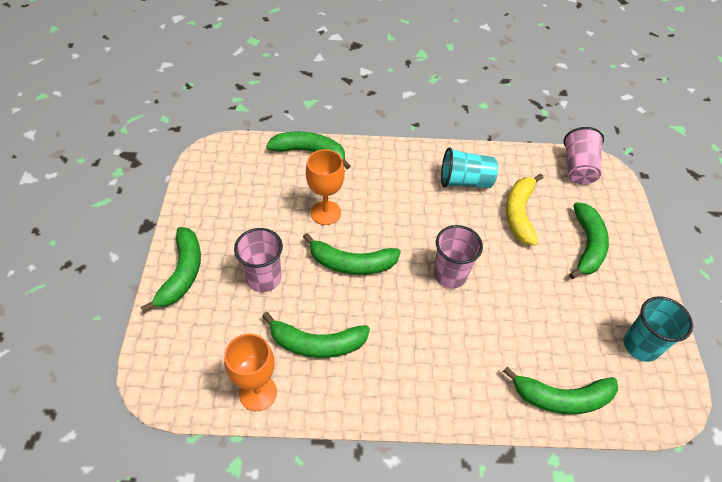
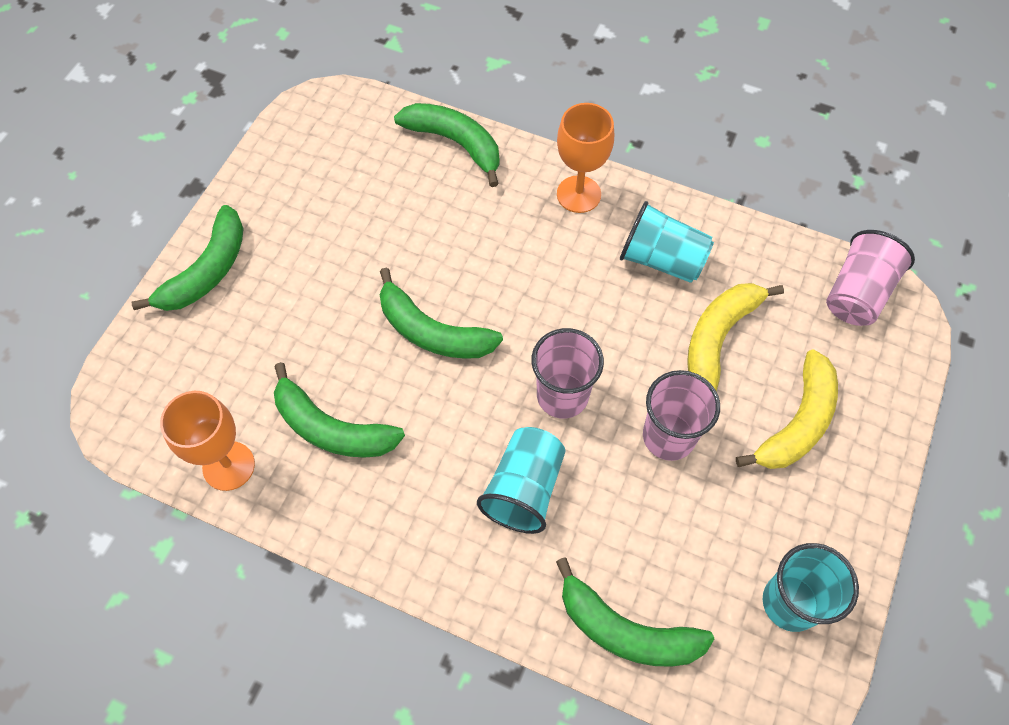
camera: 25 degrees right, 10 degrees up
pink cup [234,228,283,292] -> pink cup moved to [643,370,720,461]
orange goblet [306,149,345,225] -> orange goblet moved to [557,103,614,213]
green banana [569,202,609,279] -> yellow banana [736,349,838,469]
none -> turquoise cup [477,427,566,534]

